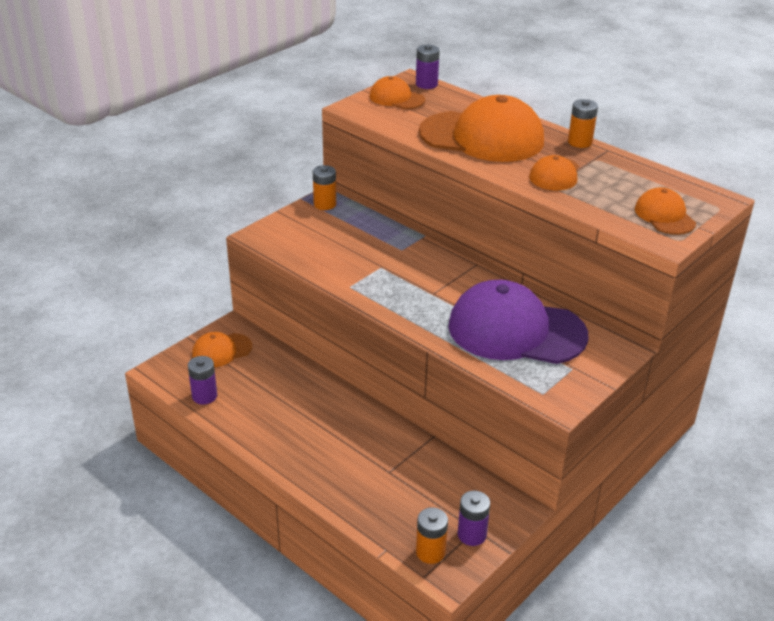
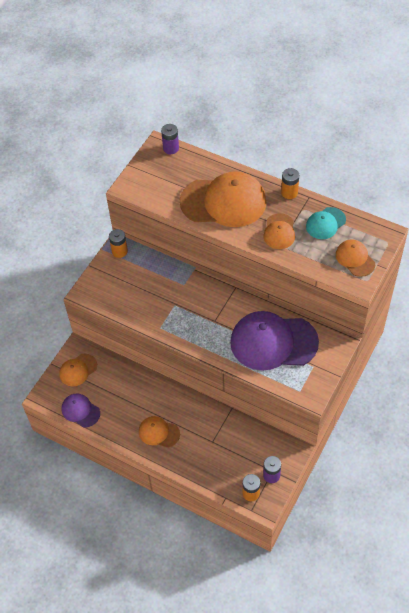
camera: 10 degrees left, 20 degrees up
purple battery [188,356,217,405] -> purple cap [62,394,100,427]
orange cap [370,76,425,109] -> orange cap moved to [139,416,180,448]
none -> turquoise cap [306,207,346,239]

